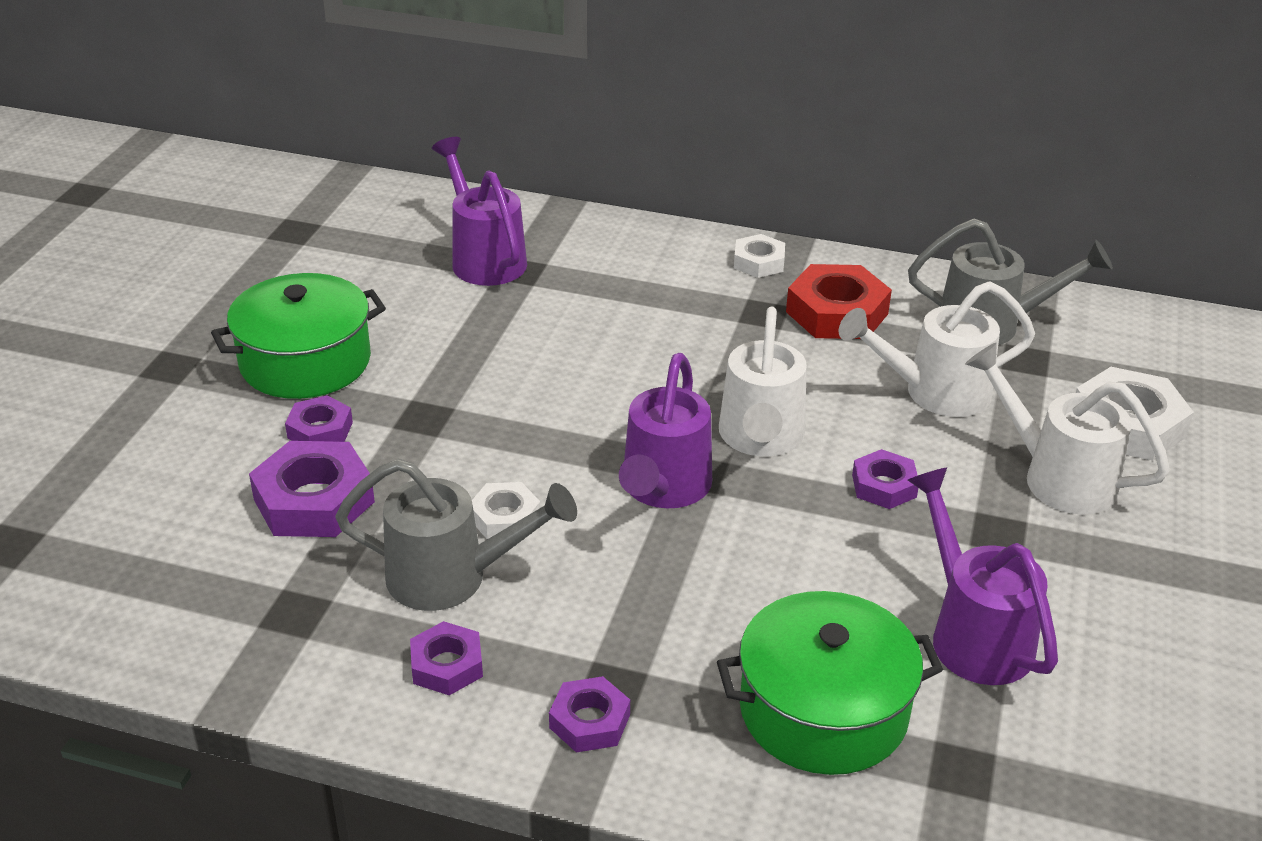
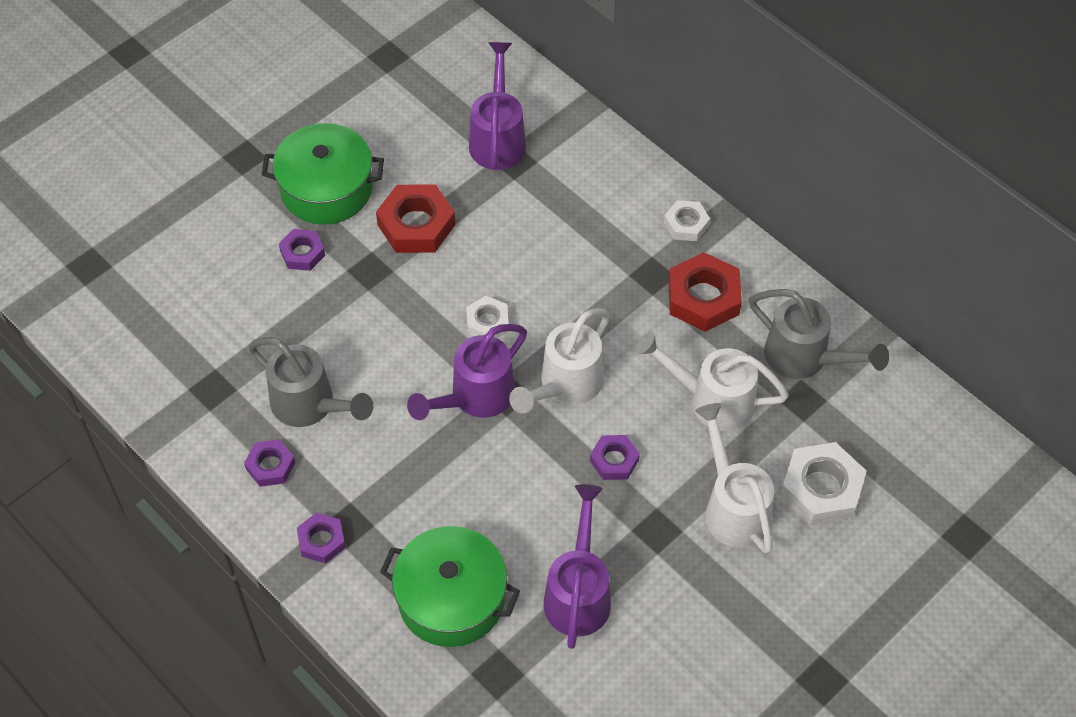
camera: 30 degrees right, 20 degrees up
purple nut [249,441,375,537] -> none
white nut [472,482,540,539] -> white nut moved to [466,296,509,338]
none -> red nut [376,185,455,253]

